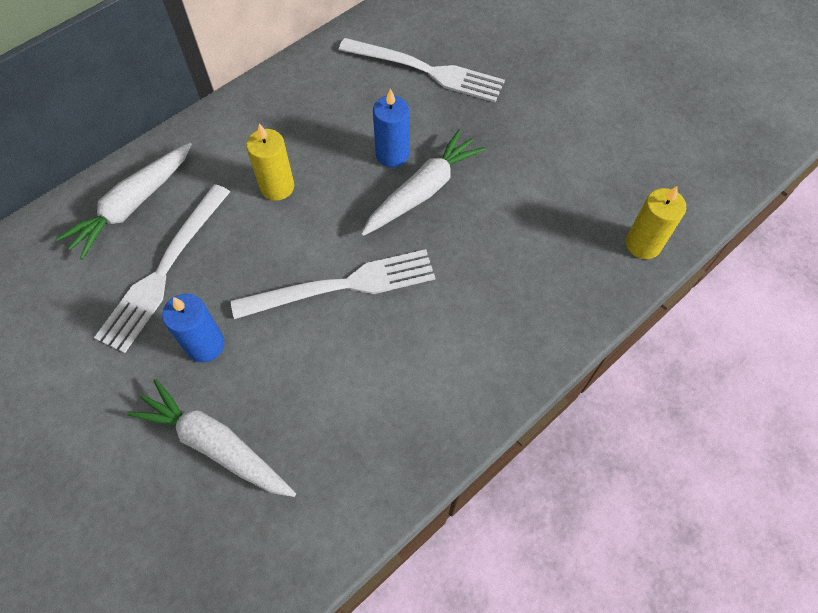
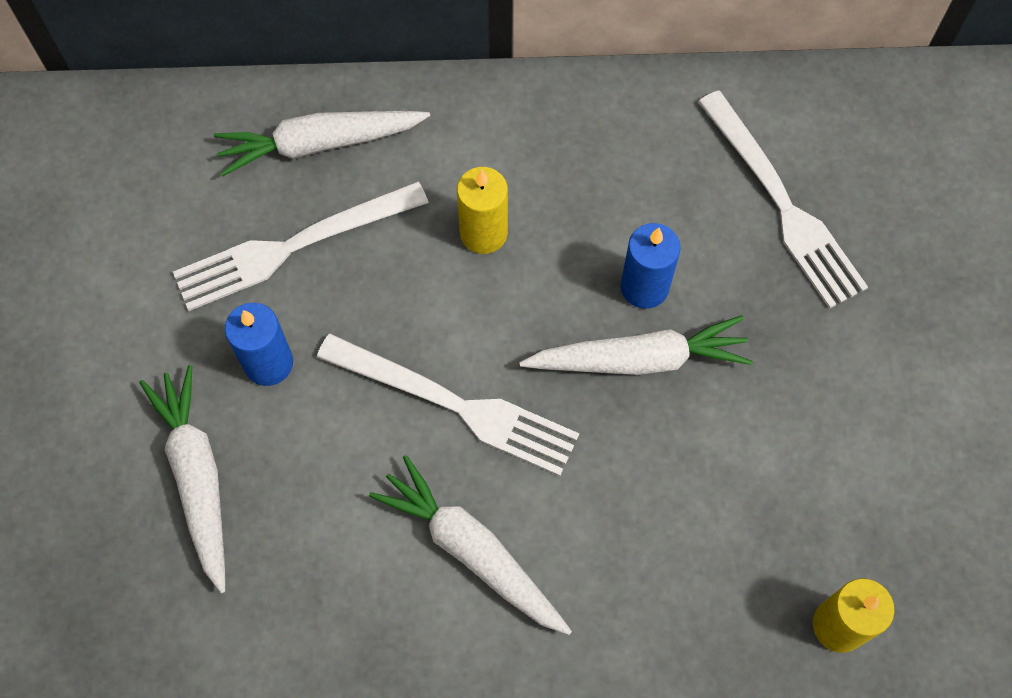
camera: 40 degrees right, 5 degrees up
none -> white carrot [369,455,572,635]

